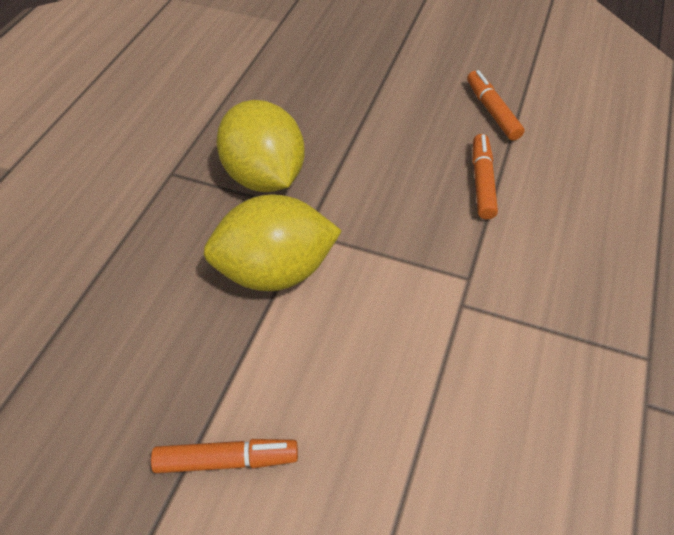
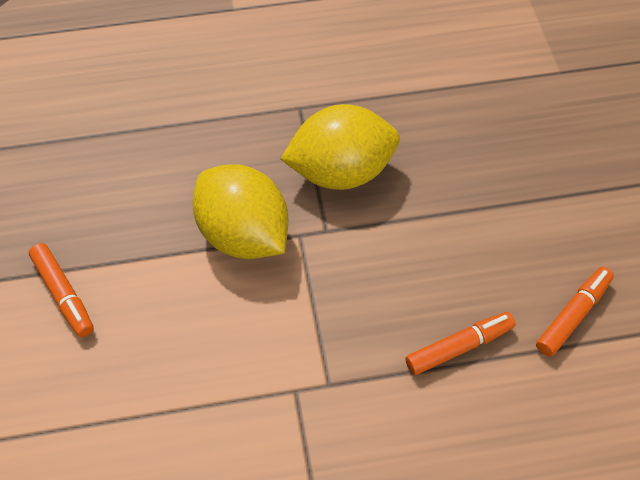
camera: 60 degrees right, 5 degrees up
yellow lemon [216,100,305,192] -> yellow lemon turned 45 degrees clockwise [281,104,400,190]

